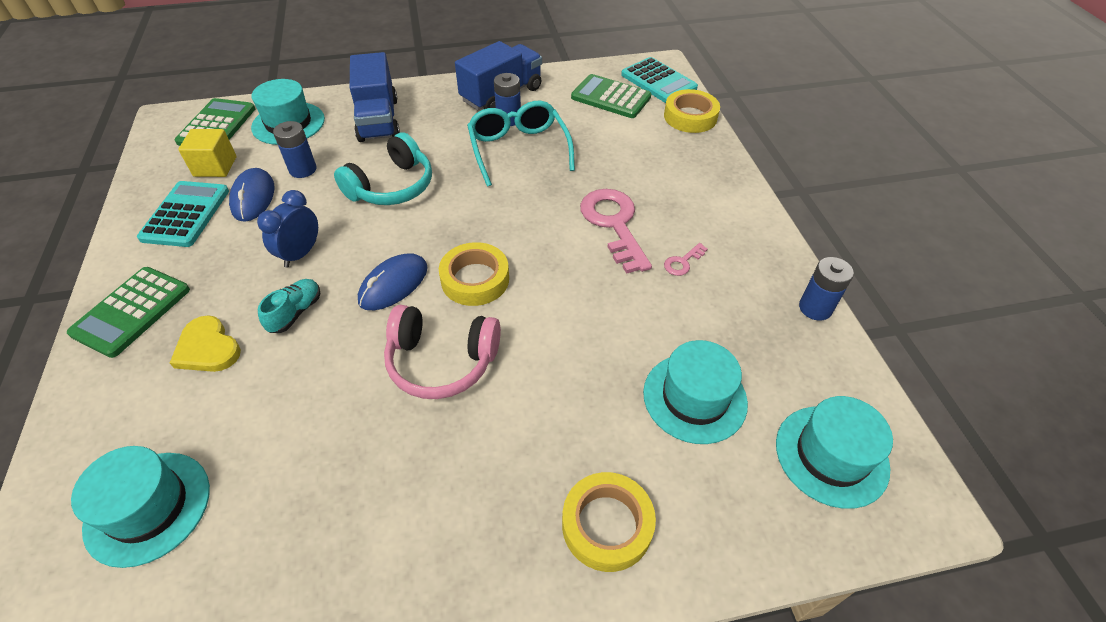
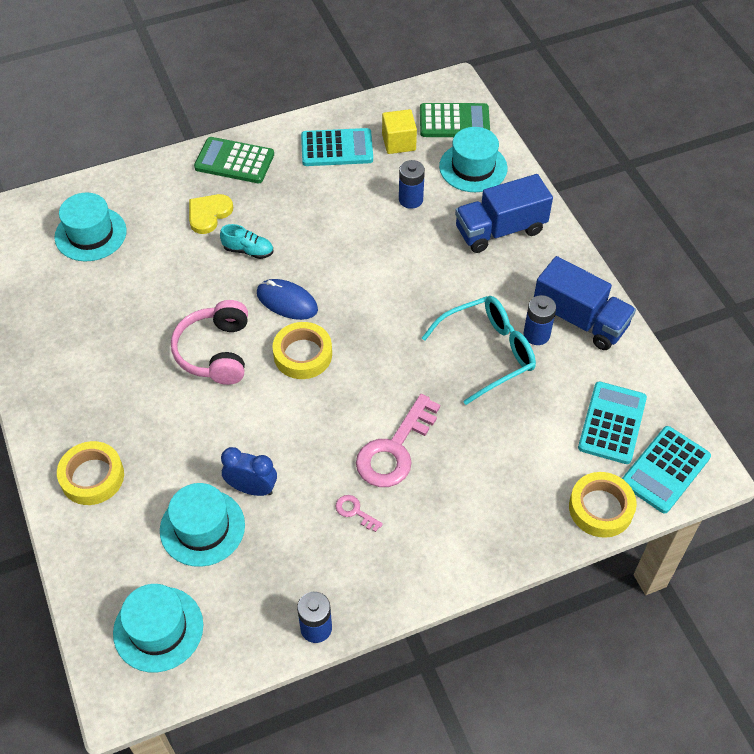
camera: 80 degrees right, 5 degrees up
blue mouse [229,168,275,222] -> none
blue clock [257,190,318,268] -> blue clock moved to [221,447,277,496]
turquoise headphones [334,132,432,205] -> none
green calculator [571,74,651,118] -> turquoise calculator [578,381,647,464]
pink key [580,189,652,274] -> pink key turned 150 degrees clockwise [356,394,440,487]

